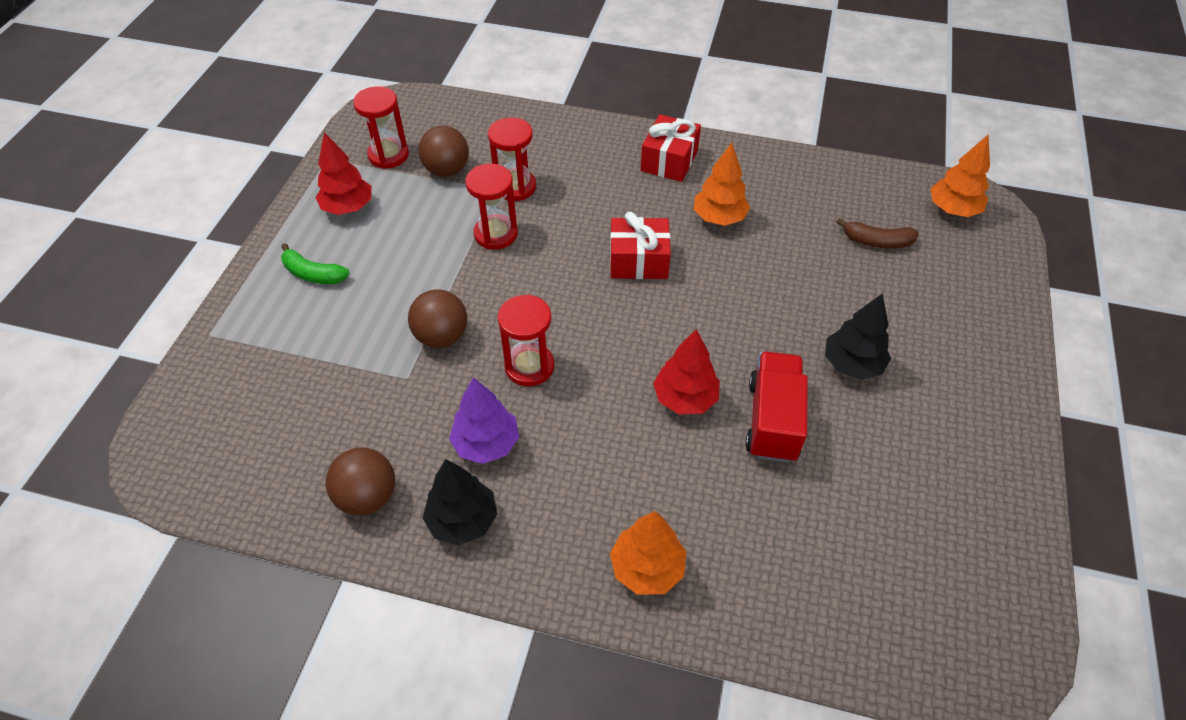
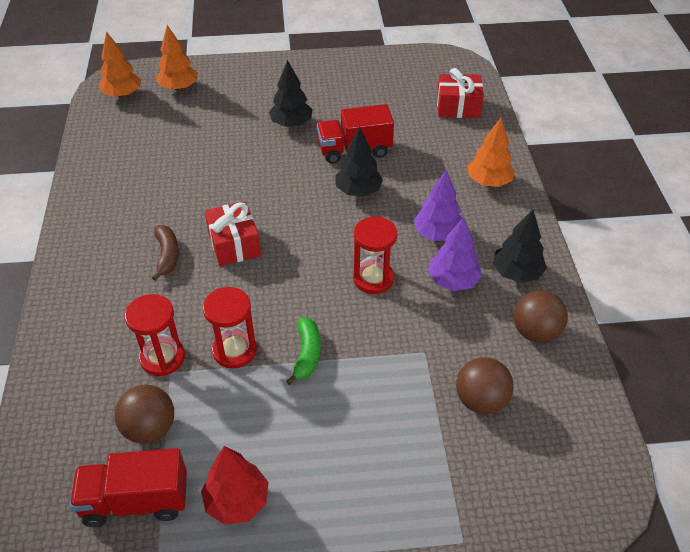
camera: 110 degrees left, 5 degrees down
green banana [281,243,350,284] -> green banana moved to [286,318,321,385]
red hourglass [353,86,409,169] -> red truck [70,448,187,527]
brown ball [408,289,467,348] -> brown ball moved to [456,357,514,414]
red gift [641,114,701,182] -> red gift moved to [437,68,484,118]
red tree [653,329,720,414] -> black tree [335,126,383,196]
orange tree [694,143,750,226] -> orange tree moved to [156,25,198,91]
brown banana [837,218,919,248] -> brown banana moved to [152,225,179,281]
none -> purple tree [414,170,462,241]

